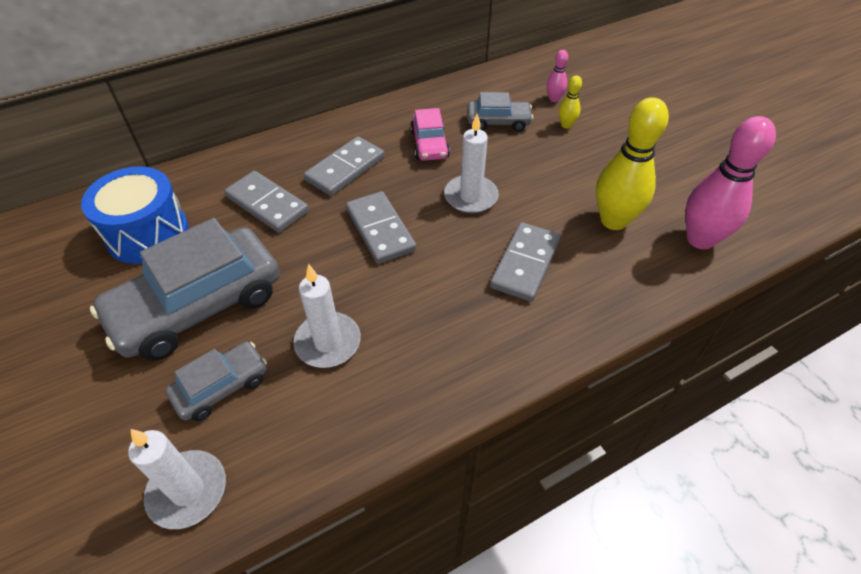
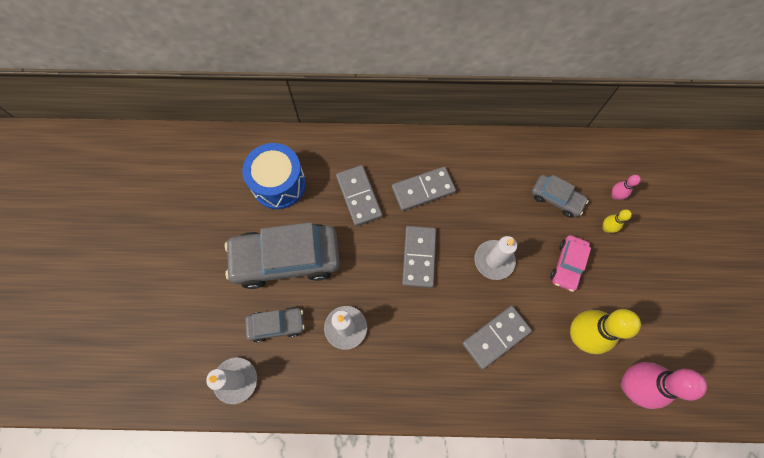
camera: 30 degrees right, 20 degrees up
pink car [410,108,450,161] -> pink car moved to [550,235,591,292]

